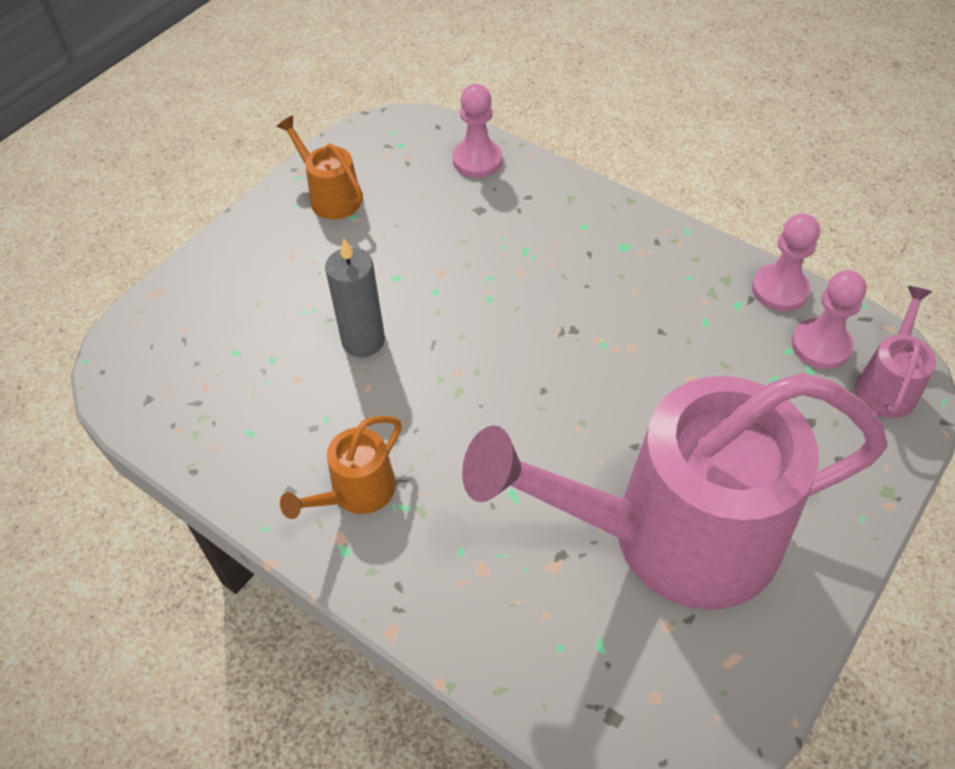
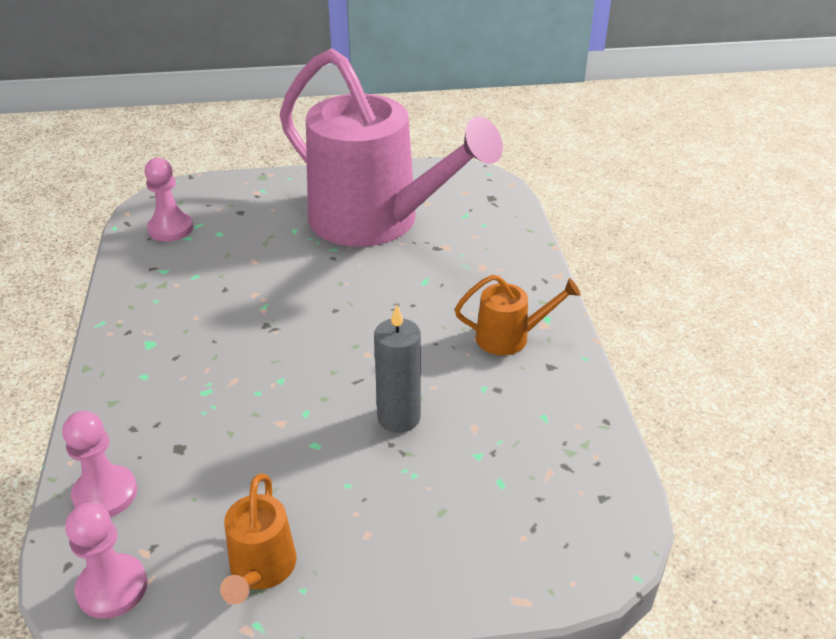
camera: 135 degrees left, 15 degrees down
pink pawn [752,213,820,311] -> pink pawn moved to [65,503,148,619]
pink watering can [855,286,936,418] -> none

